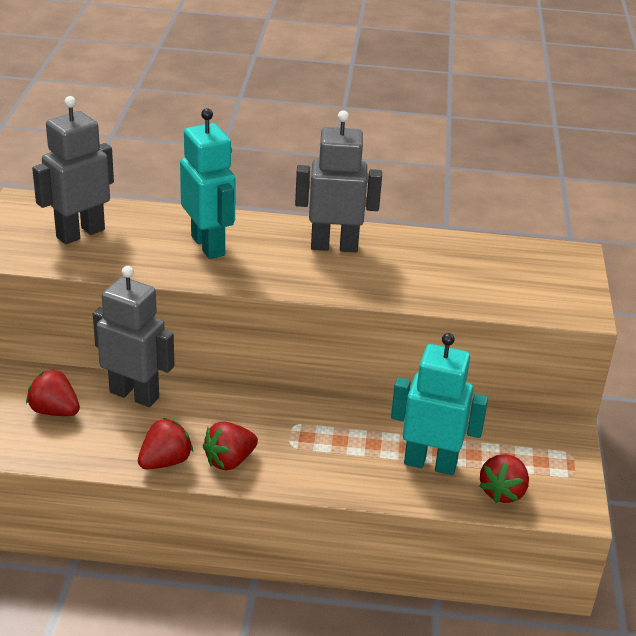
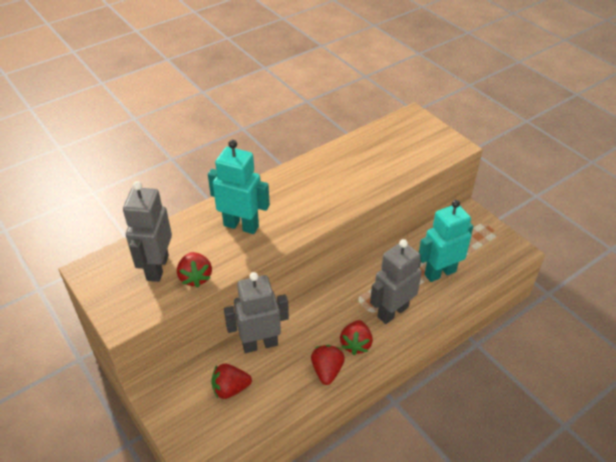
camera: 40 degrees left, 10 degrees up
grey robot [295,110,382,252] -> grey robot moved to [370,239,422,324]
red strawberry [479,454,529,503] -> red strawberry moved to [177,252,212,288]

